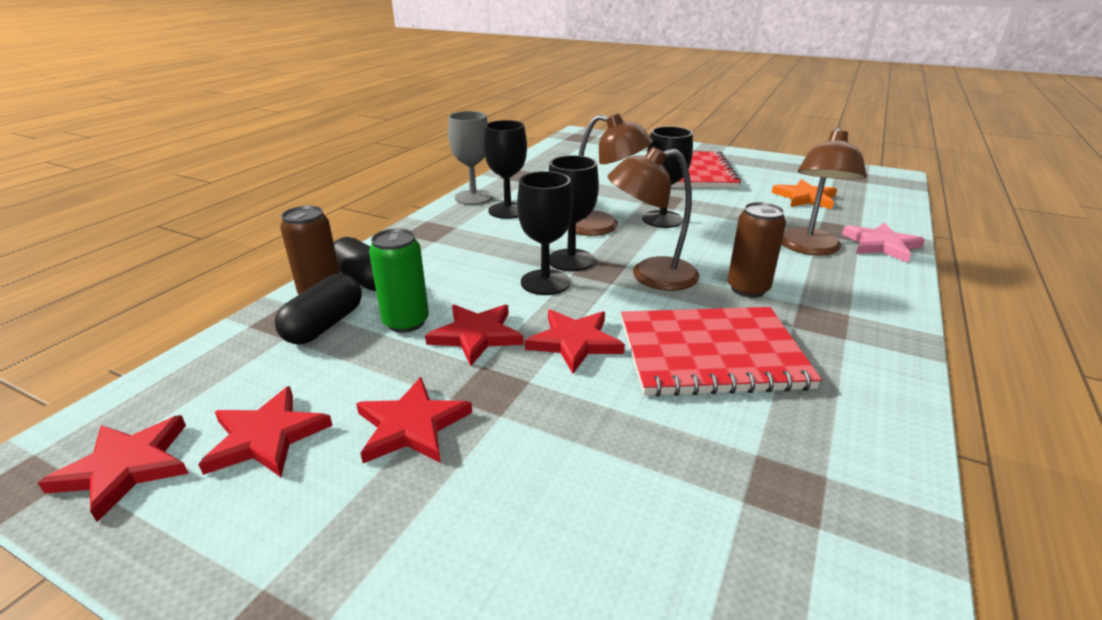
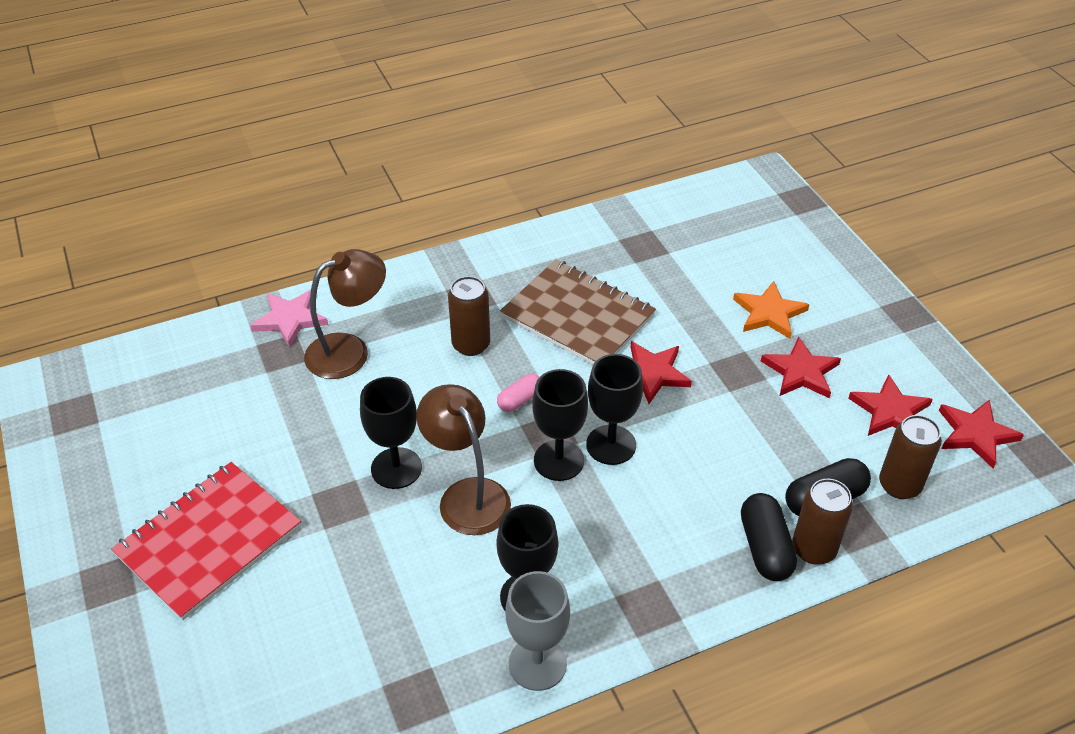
camera: 140 degrees left, 15 degrees up
green can [369,228,429,333] -> none
red star [425,305,524,366] -> none
brown lamp [607,147,699,291] -> pink capsule [497,374,539,412]
red notebook [621,307,822,397] -> brown notebook [500,260,656,365]
orange star [772,179,837,209] -> orange star moved to [733,281,809,339]
none -> brown can [879,415,942,499]

